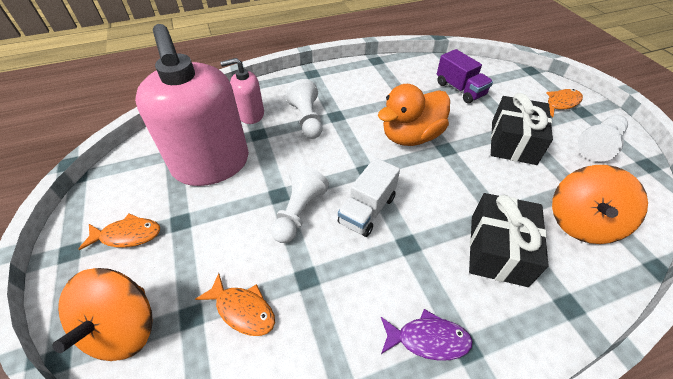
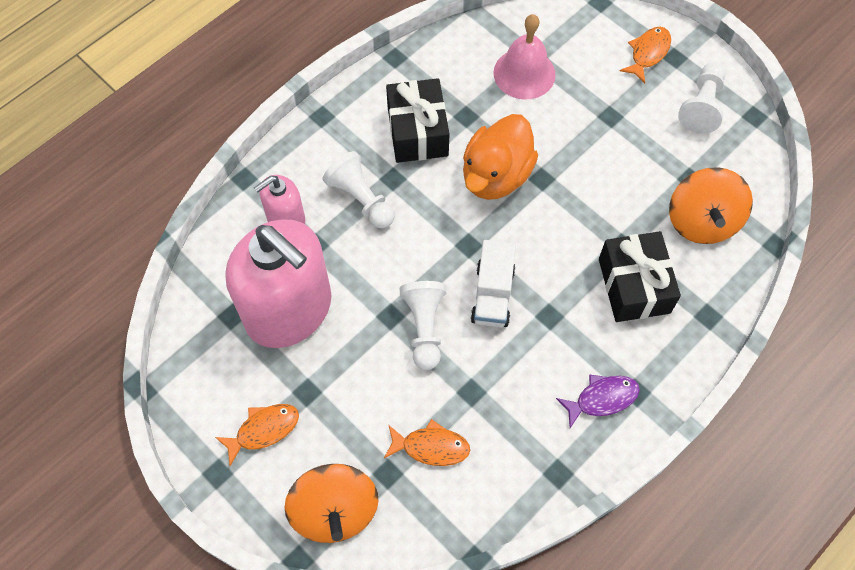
camera: 25 degrees left, 15 degrees up
purple truck [437,49,493,103] -> pink bell [493,14,556,100]
black gift [491,93,553,165] -> black gift moved to [386,78,449,163]

